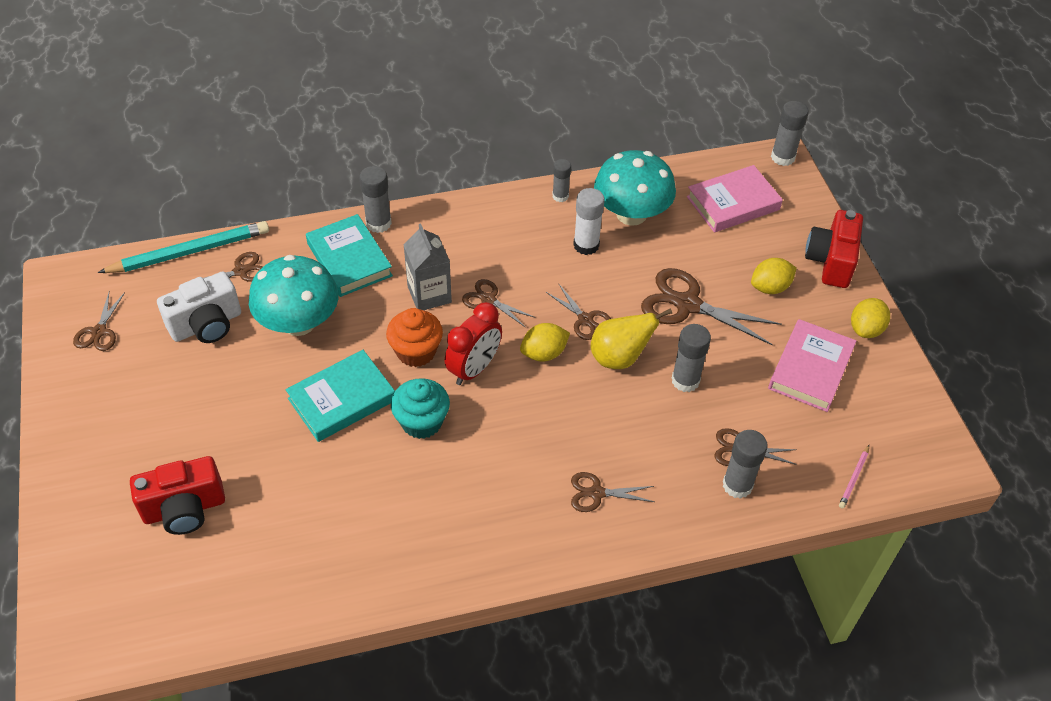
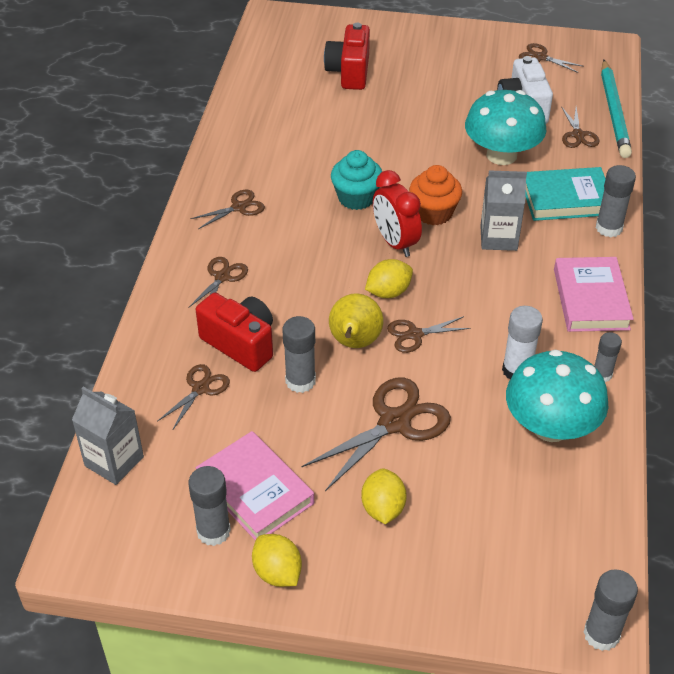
camera: 115 degrees right, 5 degrees down
turquoise book [286,350,395,442] -> none
brown scissors [462,279,534,328] -> brown scissors moved to [190,189,265,229]
yellow lemon [520,323,570,362] -> yellow lemon turned 60 degrees clockwise [365,259,413,298]
pink book [687,165,783,232] -> pink book moved to [554,257,634,332]
grey glue stick [723,430,768,499] -> grey glue stick moved to [188,466,231,546]
red camera [805,210,863,288] -> red camera moved to [196,292,273,372]
pink pencil [839,445,869,509] -> grey carton [72,387,144,485]

